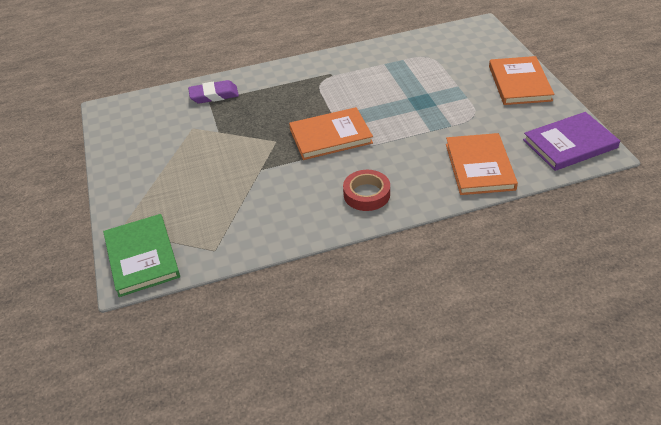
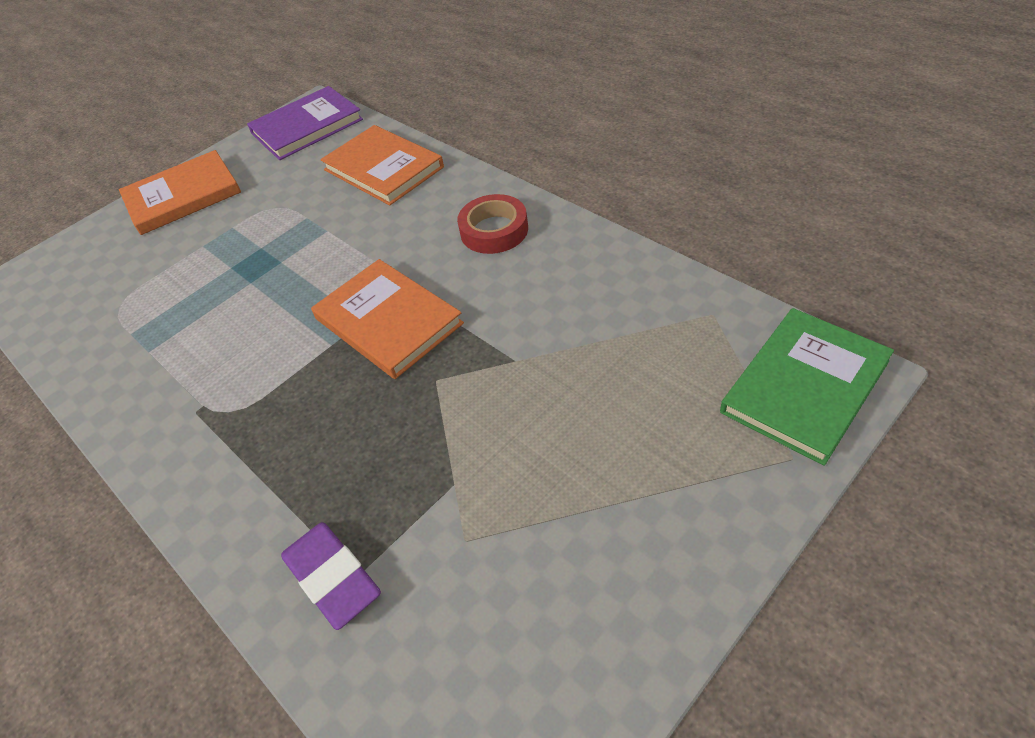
camera: 115 degrees left, 5 degrees up
orange book [446,133,518,195] -> orange book turned 75 degrees clockwise [320,125,444,205]
purple book [523,112,620,171] -> purple book turned 75 degrees counterclockwise [247,86,363,160]

